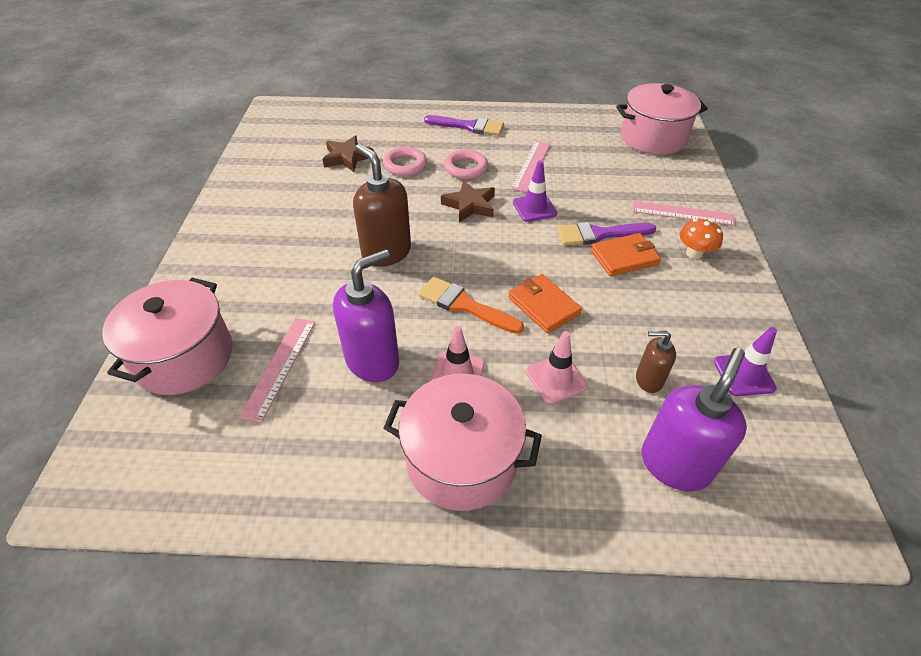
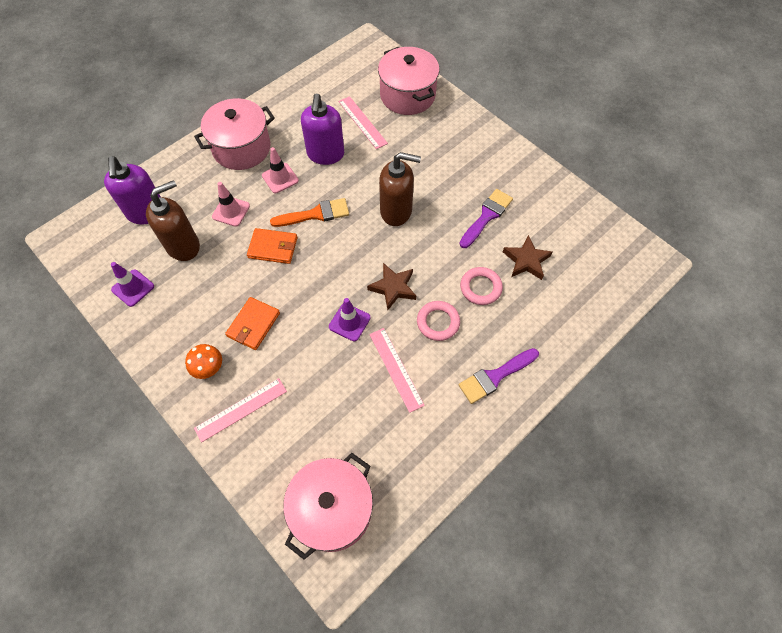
camera: 135 degrees right, 15 degrees up
purple brush [557,222,656,245] -> purple brush moved to [459,189,513,248]
brown soap dispenser [636,331,676,393] -> brown soap dispenser [146,180,200,261], size x1.83

